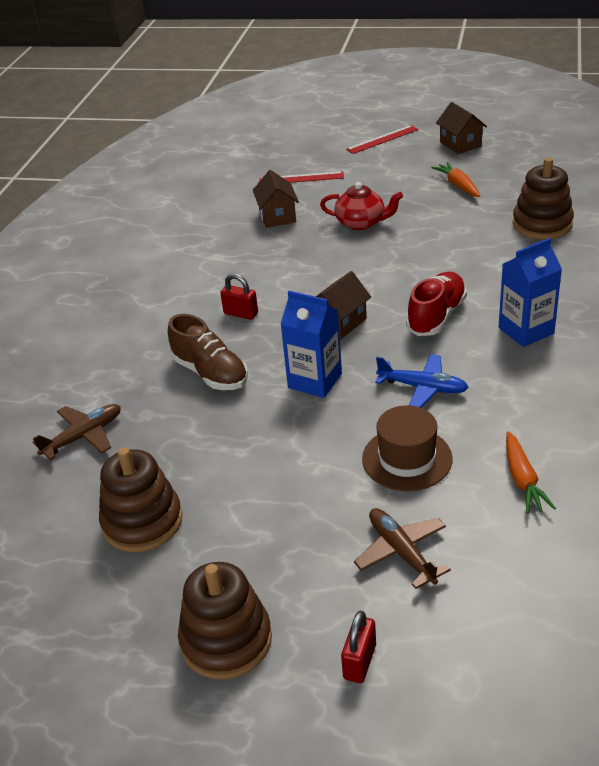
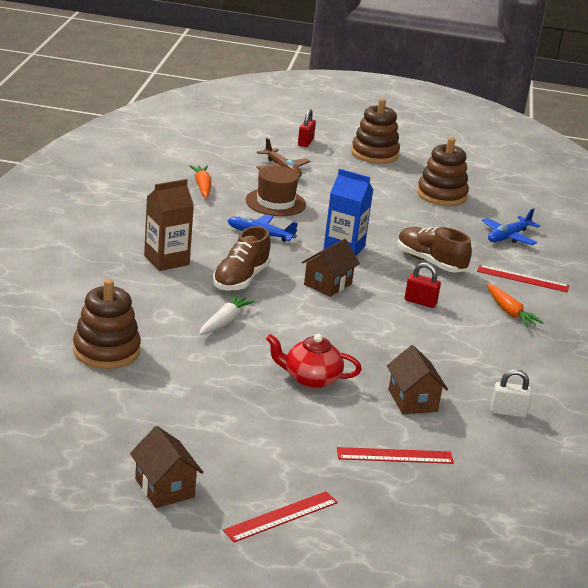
camera: 170 degrees right, 10 degrees down
brown plane [33,404,121,460] -> blue plane [482,208,540,245]
red shoe [406,272,467,336] -> brown shoe [213,226,271,291]
orange carrot [431,162,480,197] -> orange carrot moved to [487,284,544,327]
blue carton [499,238,562,347] -> brown carton [144,179,194,271]
none -> white carrot [199,294,255,335]
none -> red ruler [477,265,569,292]
none -> white padlock [491,369,532,417]

